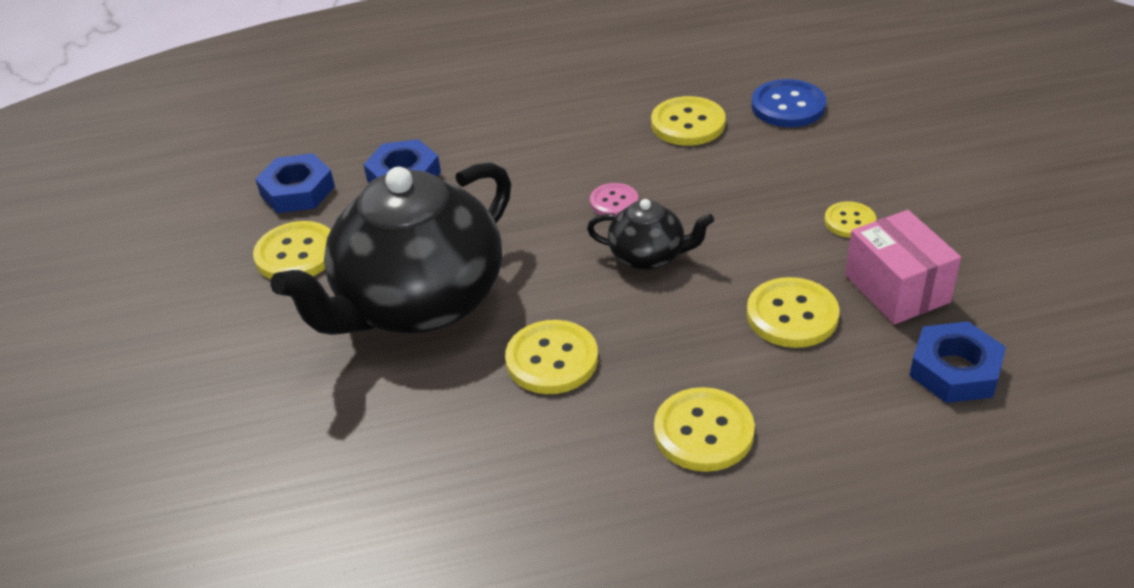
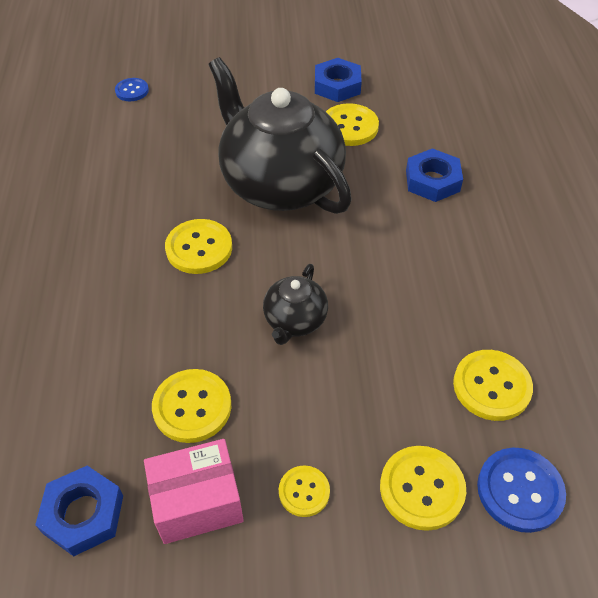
camera: 95 degrees right, 10 degrees up
blue nut [255,153,335,213] -> blue nut moved to [315,58,362,102]
pink button [590,183,638,217] -> none
yellow button [654,387,755,472] -> yellow button moved to [380,446,466,531]
none -> blue button [115,78,149,101]

